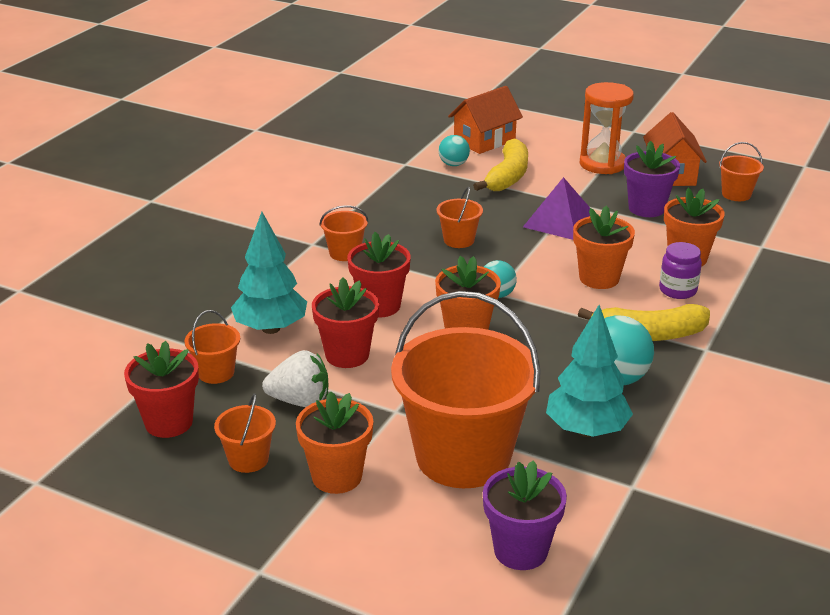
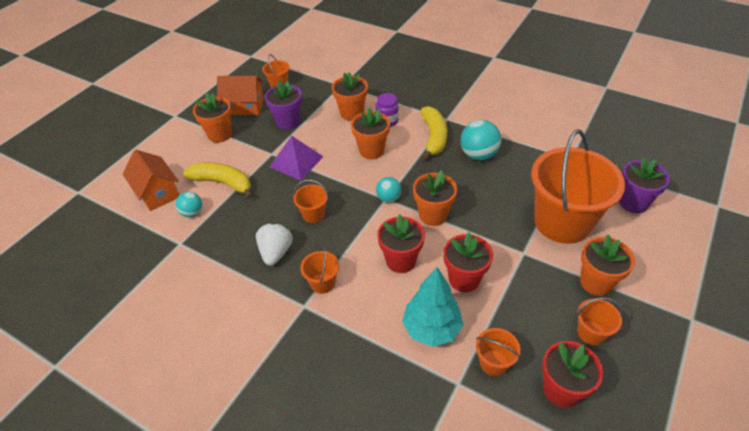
camera: 85 degrees left, 15 degrees up
white strawberry [262,350,328,407] -> white strawberry moved to [256,223,293,266]
turquoise tree [546,305,633,437] -> none
orange hourglass [580,82,634,174] -> orange flower pot [193,93,232,143]

